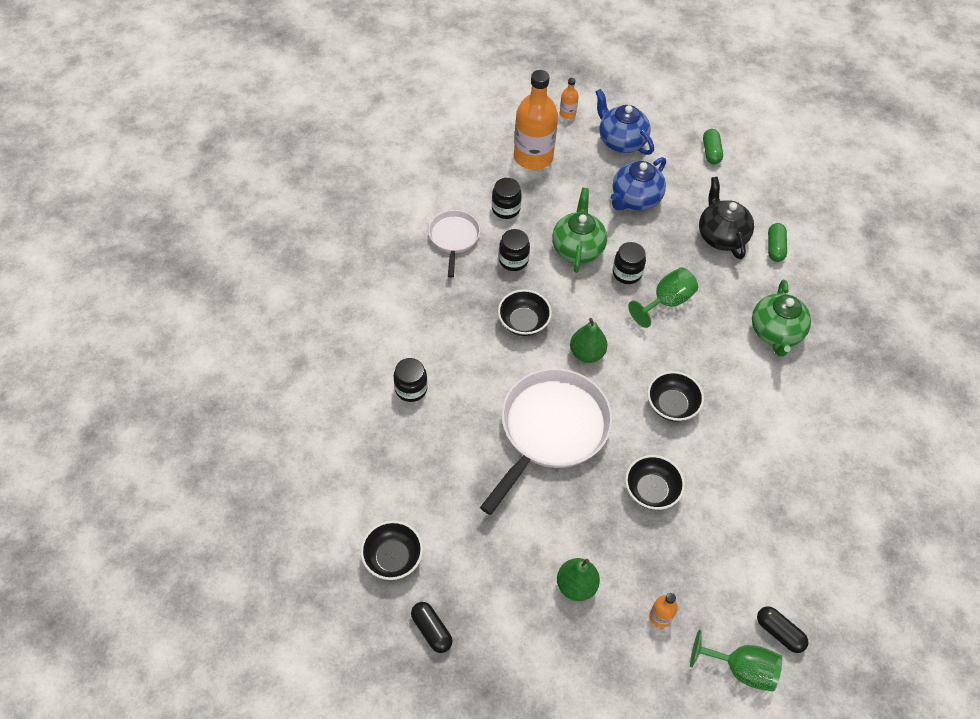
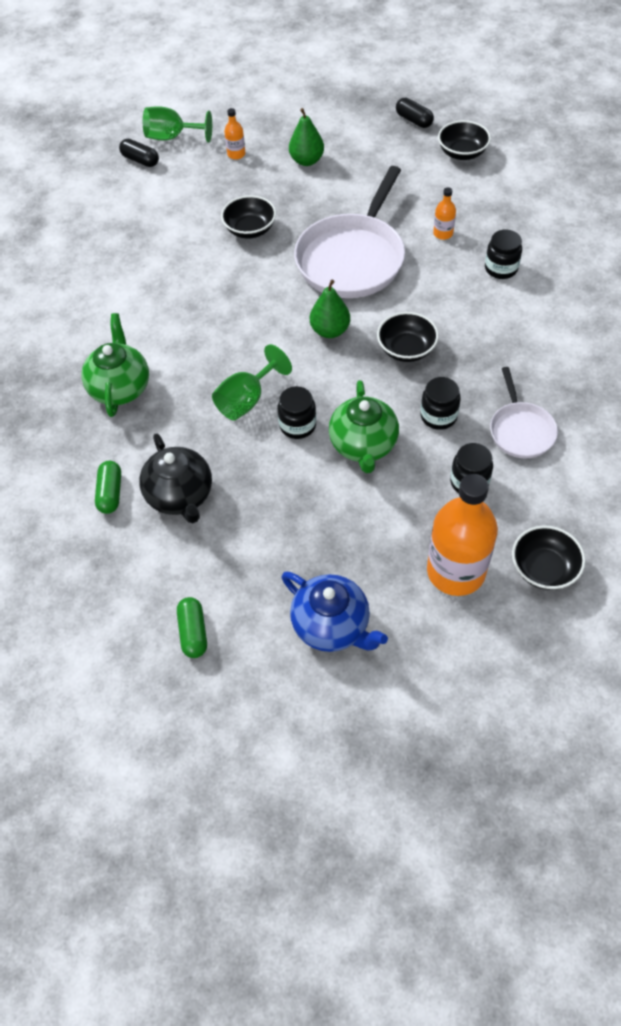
camera: 175 degrees right, 0 degrees up
orange bottle [560,78,579,119] -> orange bottle moved to [433,187,456,240]
blue teapot [611,157,666,211] -> none
black bowl [647,371,704,422] -> black bowl moved to [512,526,586,590]

